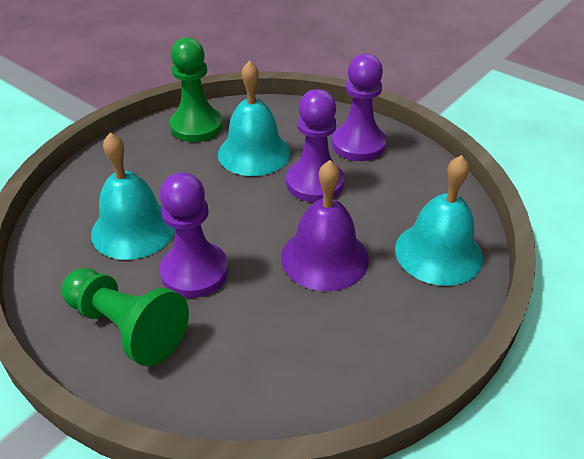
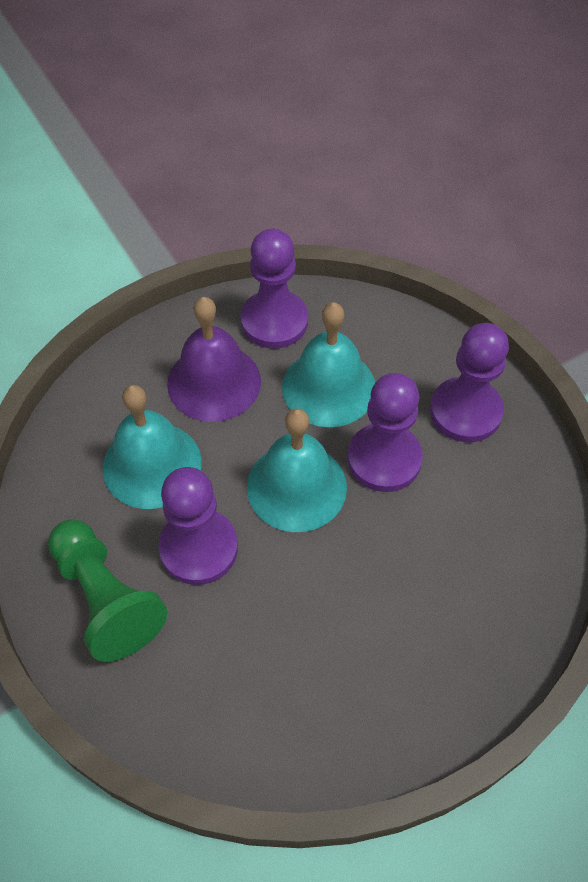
camera: 20 degrees right, 15 degrees up
green pawn [170,37,223,142] -> purple pawn [240,228,308,349]
purple bell [281,160,369,291] -> purple bell moved to [167,297,261,422]
turquoise bell [395,155,483,286] -> turquoise bell moved to [247,409,347,532]

